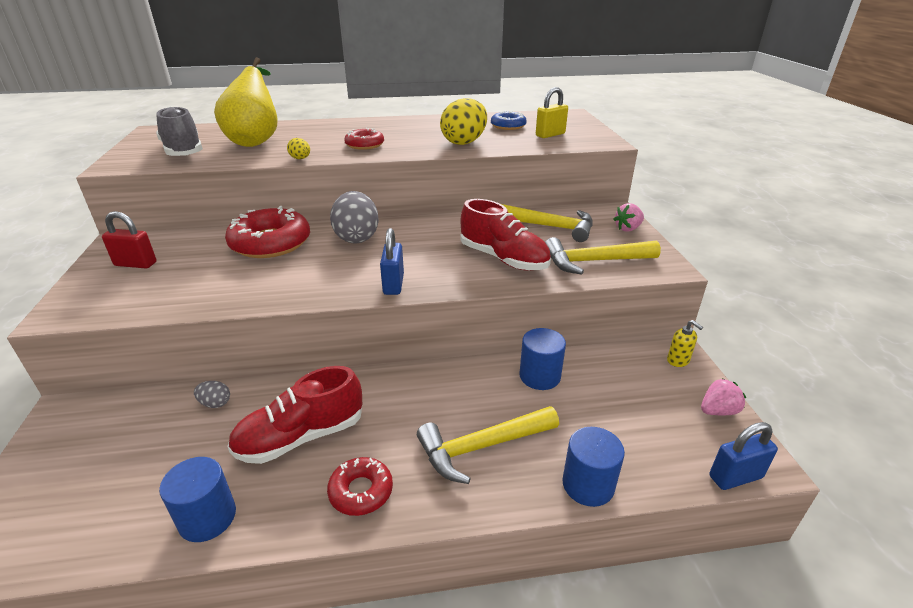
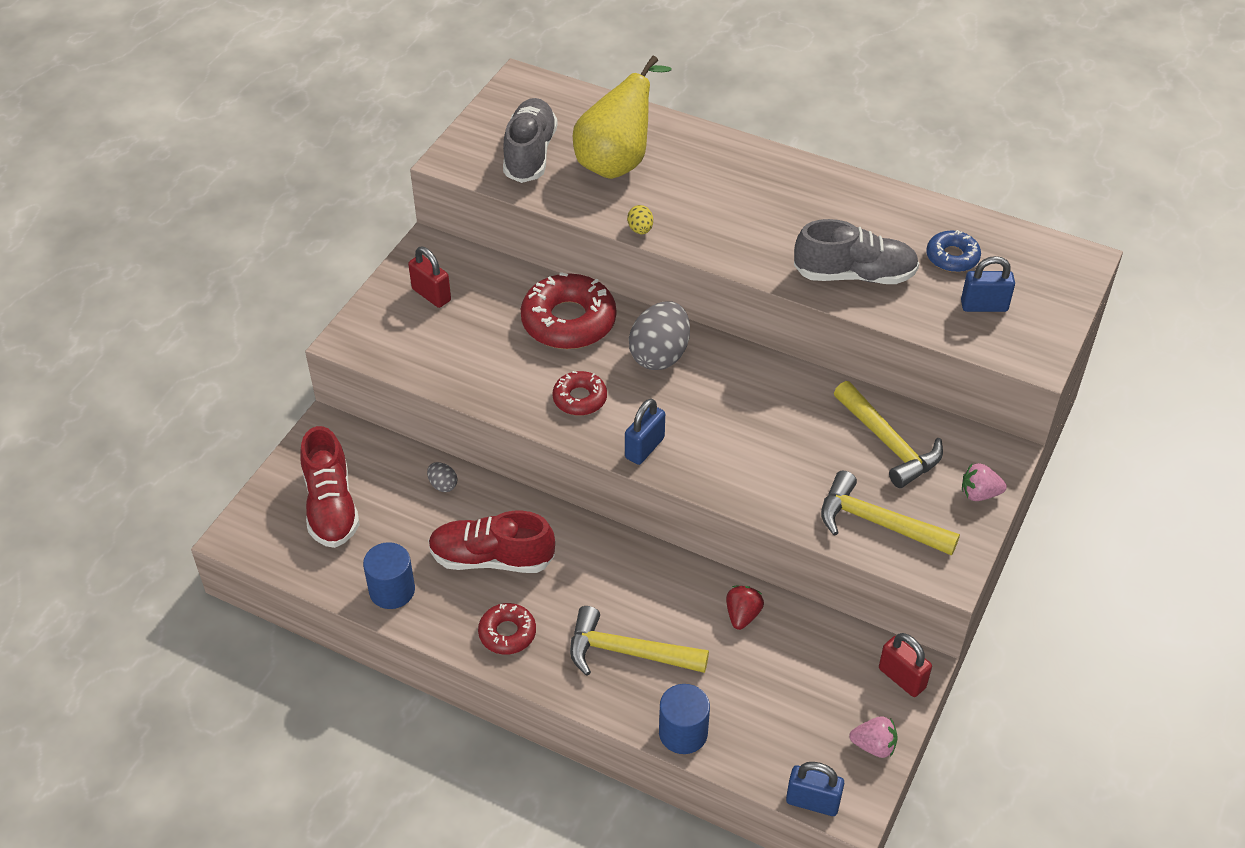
camera: 35 degrees right, 15 degrees up
red donut [344,128,384,150] -> red donut moved to [552,371,607,416]
yellow egg [440,98,487,145] -> grey shoe [794,219,919,284]
red shoe [460,199,551,271] -> red shoe moved to [300,426,360,548]
blue cylinder [520,328,566,390] -> red strawberry [726,586,764,630]
yellow padlock [536,87,568,138] -> blue padlock [961,256,1015,312]
yellow soap dispenser [667,320,703,367] -> red padlock [879,633,932,697]

